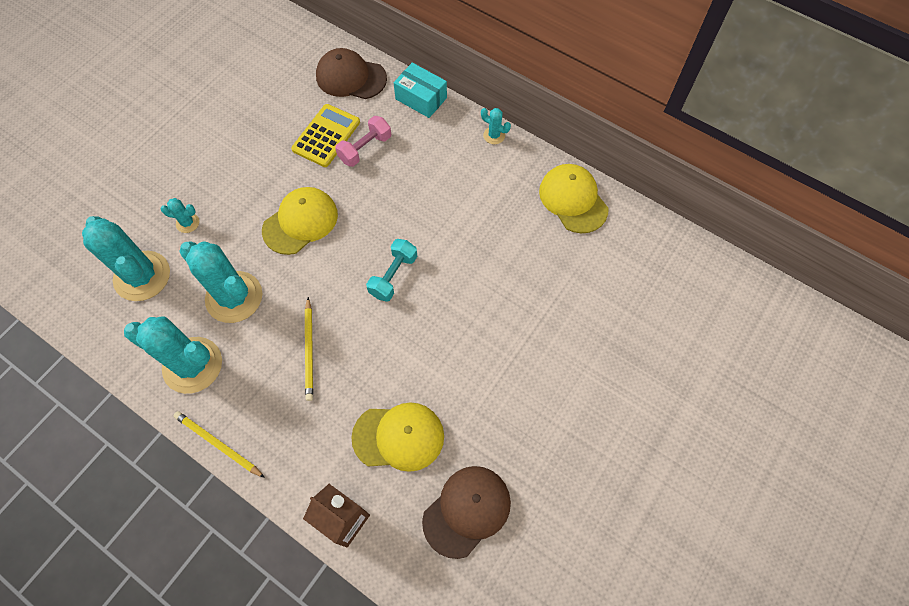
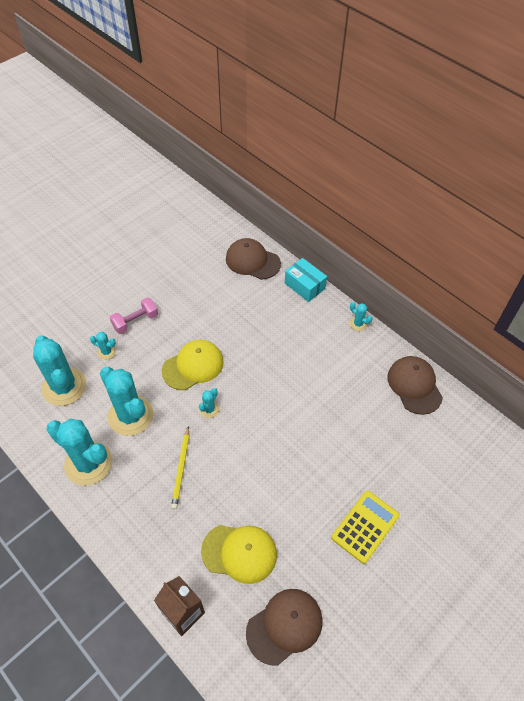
camera: 10 degrees right, 10 degrees down
yellow pencil [173,411,265,478] -> none
yellow calculator [291,104,360,167] -> yellow calculator moved to [331,491,400,564]
pink dumbbell [335,116,391,167] -> pink dumbbell moved to [110,298,158,334]
turquoise dumbbell [366,239,417,302] -> none
yellow cap [539,164,609,233] -> brown cap [388,356,443,415]
none -> turquoise cactus [199,388,219,418]

